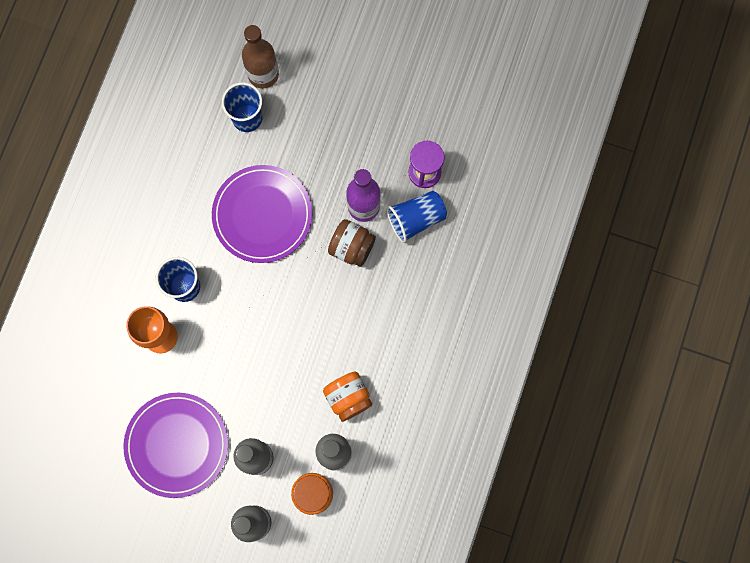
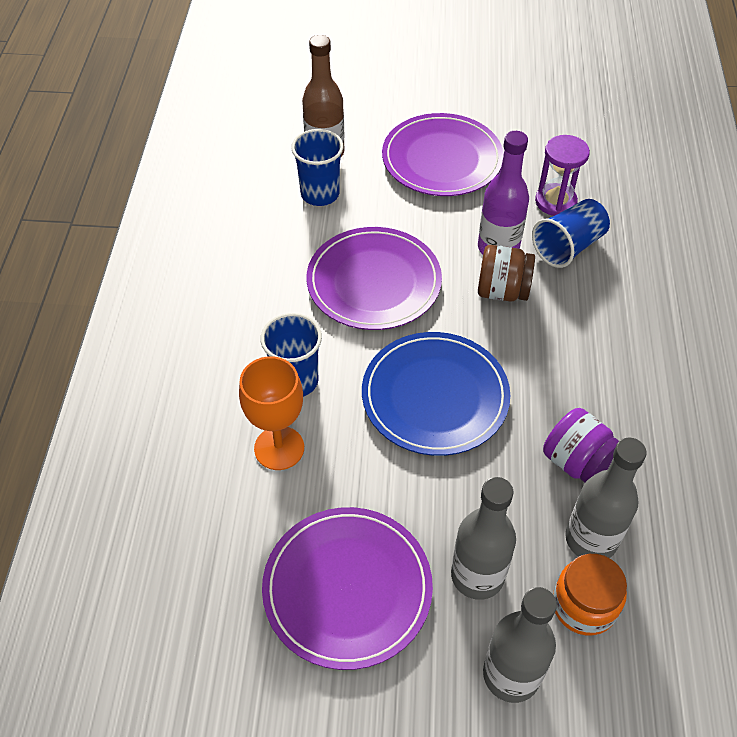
camera: 15 degrees left, 25 degrees down
orange jar [323,372,372,422] -> purple jar [543,408,619,483]
none -> blue plate [362,332,510,456]
none -> purple plate [382,113,504,196]

